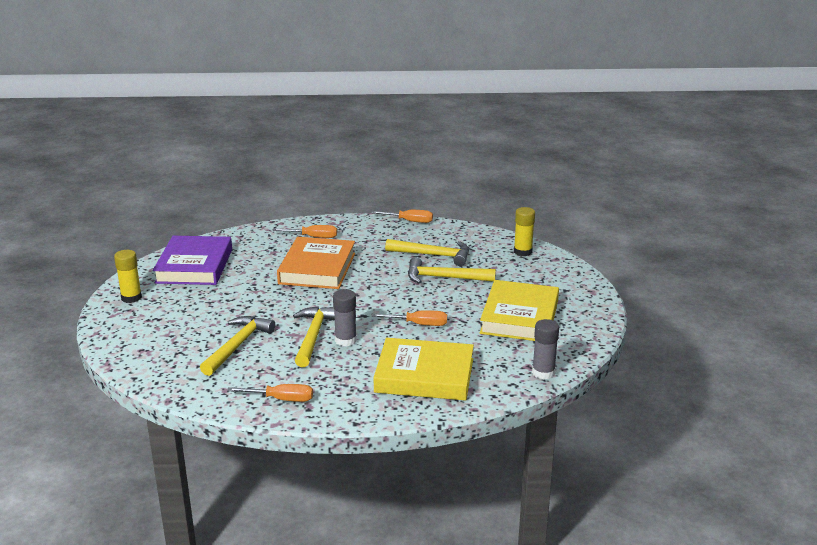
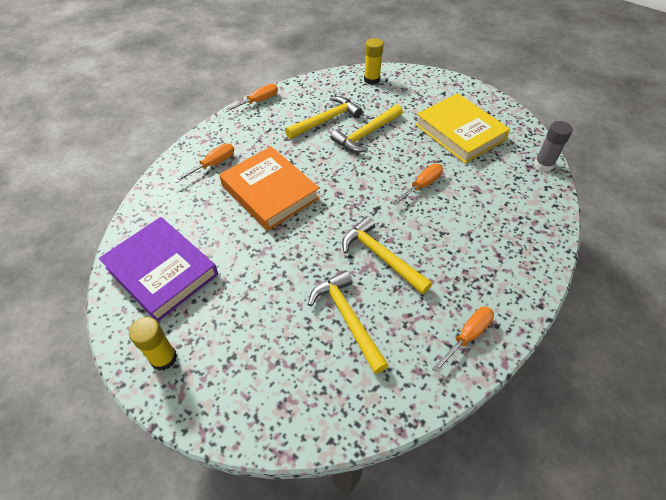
camera: 50 degrees left, 25 degrees up
grey glue stick [333,289,357,346] -> none
yellow book [373,338,474,401] -> none

